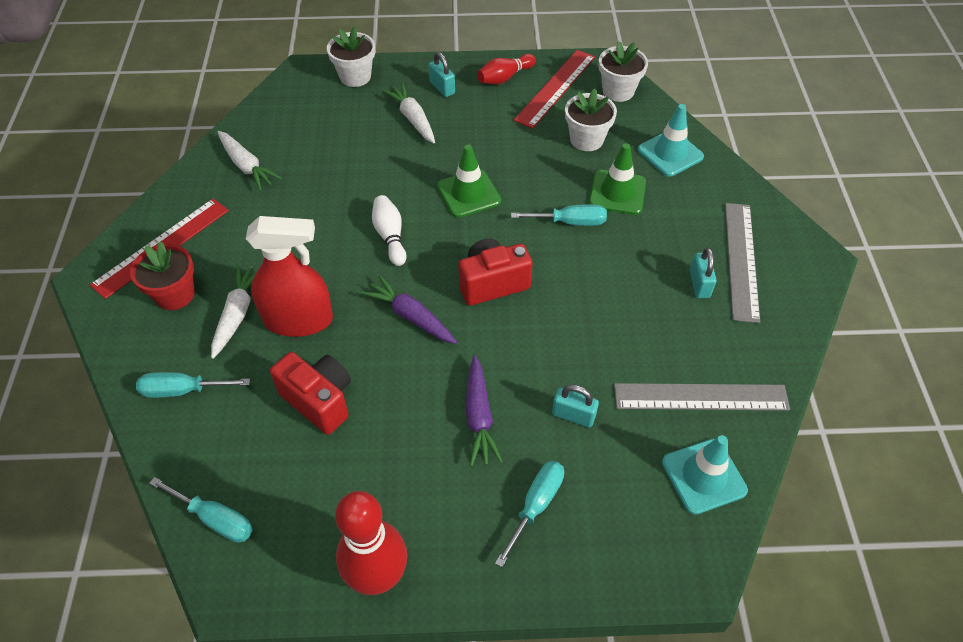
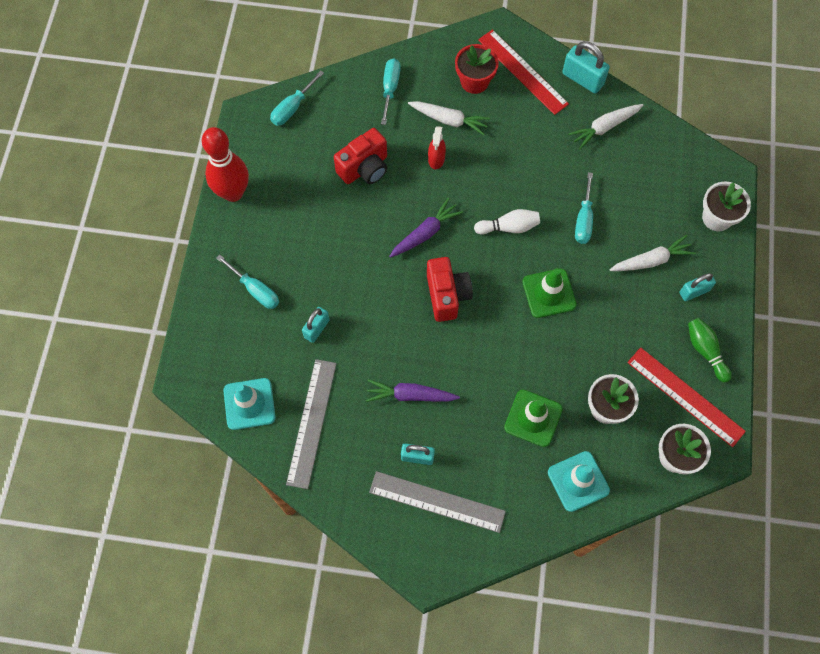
camera: 100 degrees right, 15 degrees up
red spray bottle [246,216,333,337] -> red spray bottle [428,126,446,169], size x0.49
purple carrot [465,355,503,466] -> purple carrot moved to [366,379,460,402]
red bowling pin [477,54,536,84] -> green bowling pin [688,318,732,383]
turquoise screwdriver [511,204,607,226] -> turquoise screwdriver moved to [575,172,593,244]
none -> turquoise padlock [562,41,610,94]

